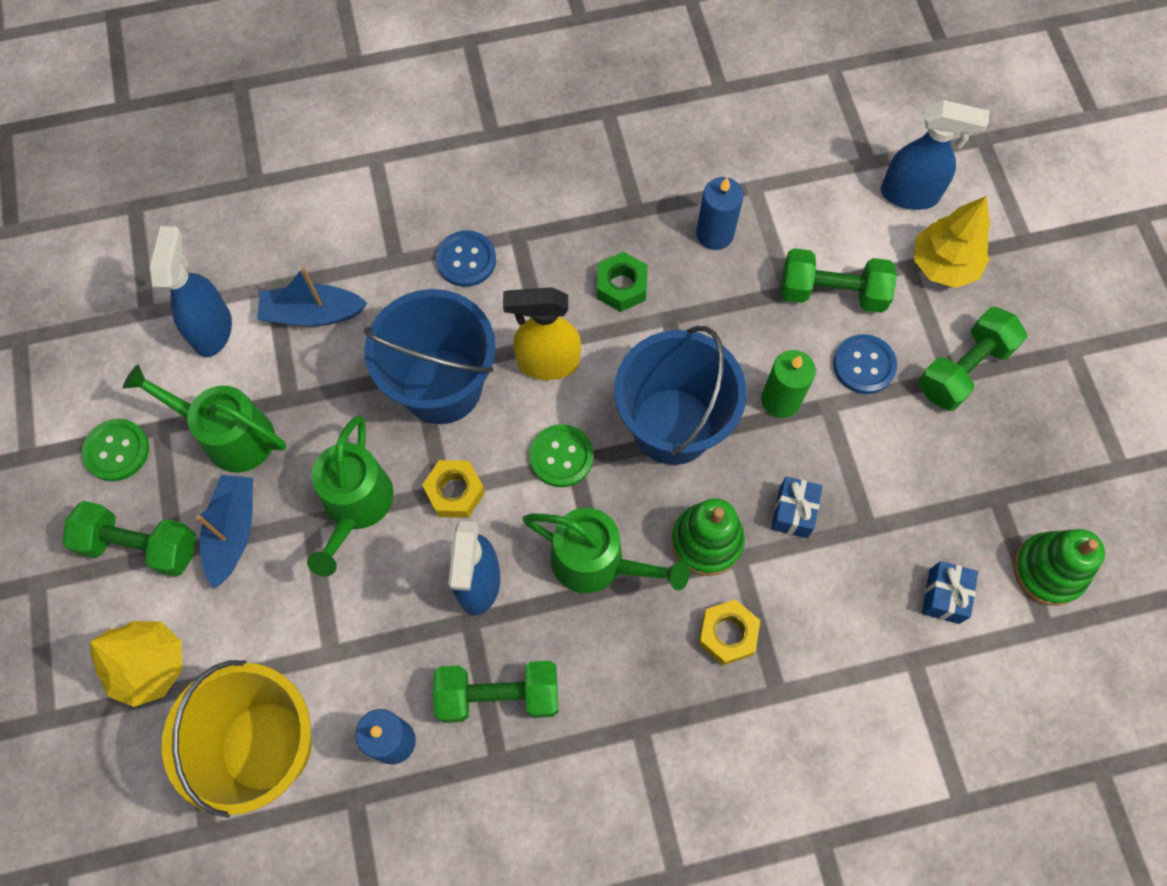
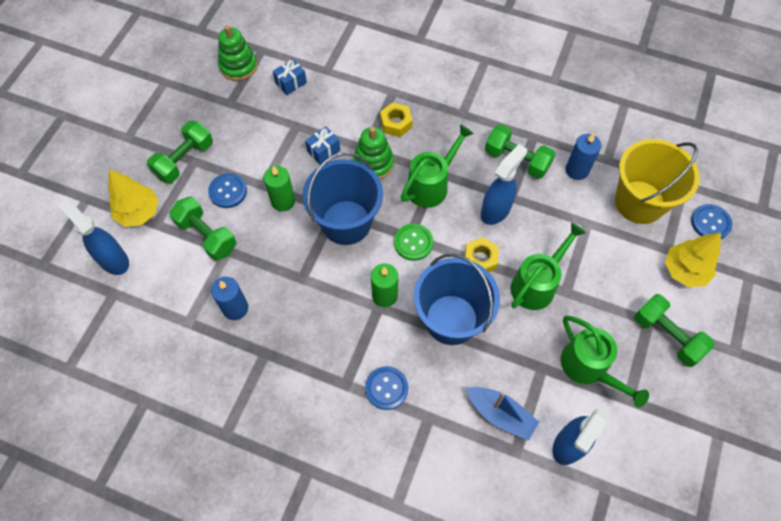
camera: 145 degrees left, 5 degrees down
green button [82,419,149,481] -> none
blue boat [196,475,253,589] -> none
yellow spray bottle [503,287,581,380] -> green candle [371,263,398,307]
green watering can [523,508,690,593] -> green watering can turned 75 degrees clockwise [401,124,474,208]
green nut [597,251,648,312] -> none
green dumbbell [918,307,1027,411] -> green dumbbell turned 45 degrees counterclockwise [147,121,213,184]
none -> blue button [691,204,732,239]

